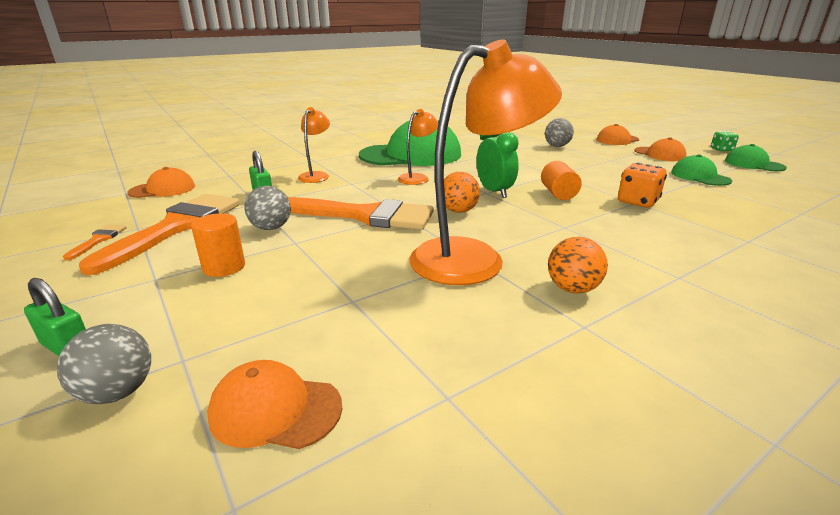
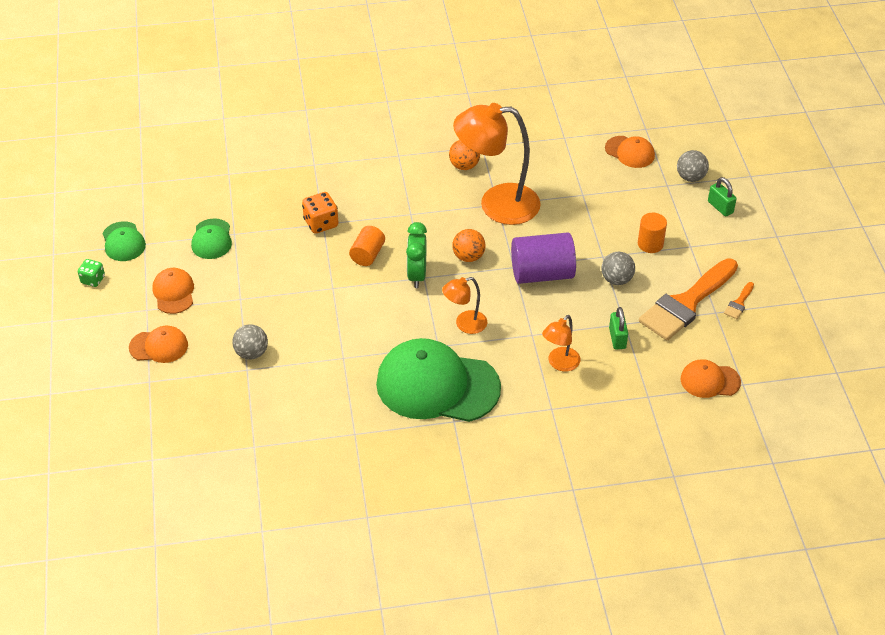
camera: 155 degrees left, 20 degrees up
orange brush [288,197,434,230] -> purple cylinder [511,232,576,284]

